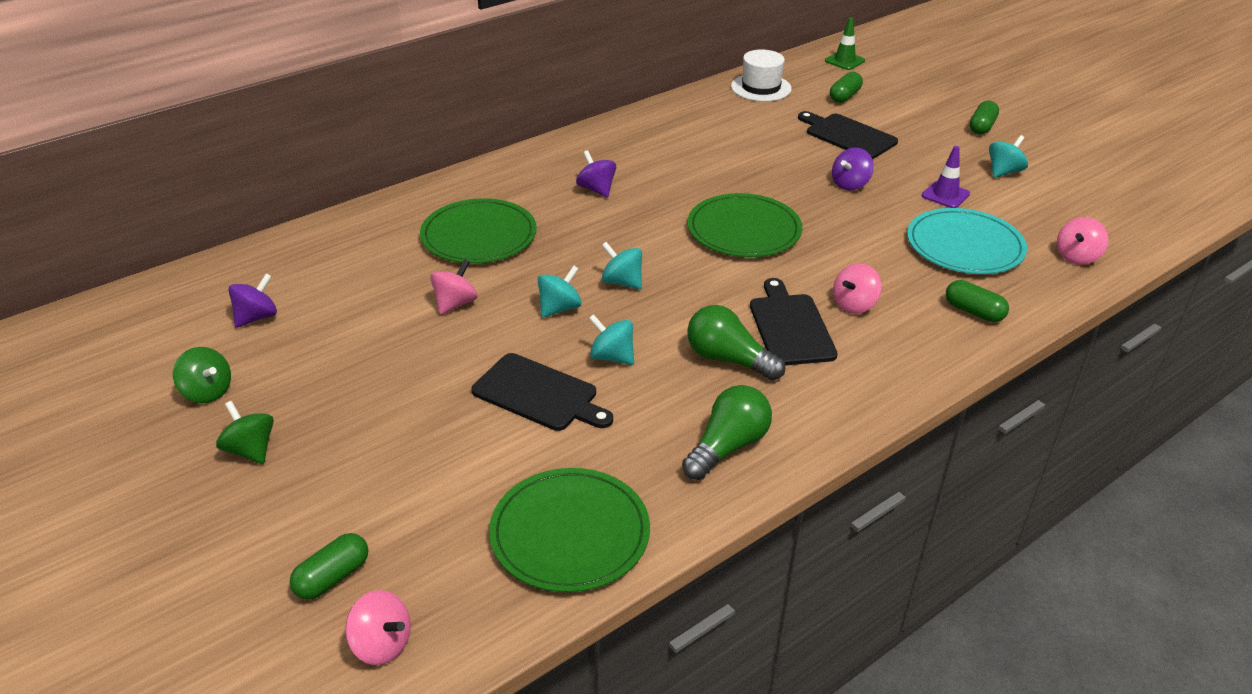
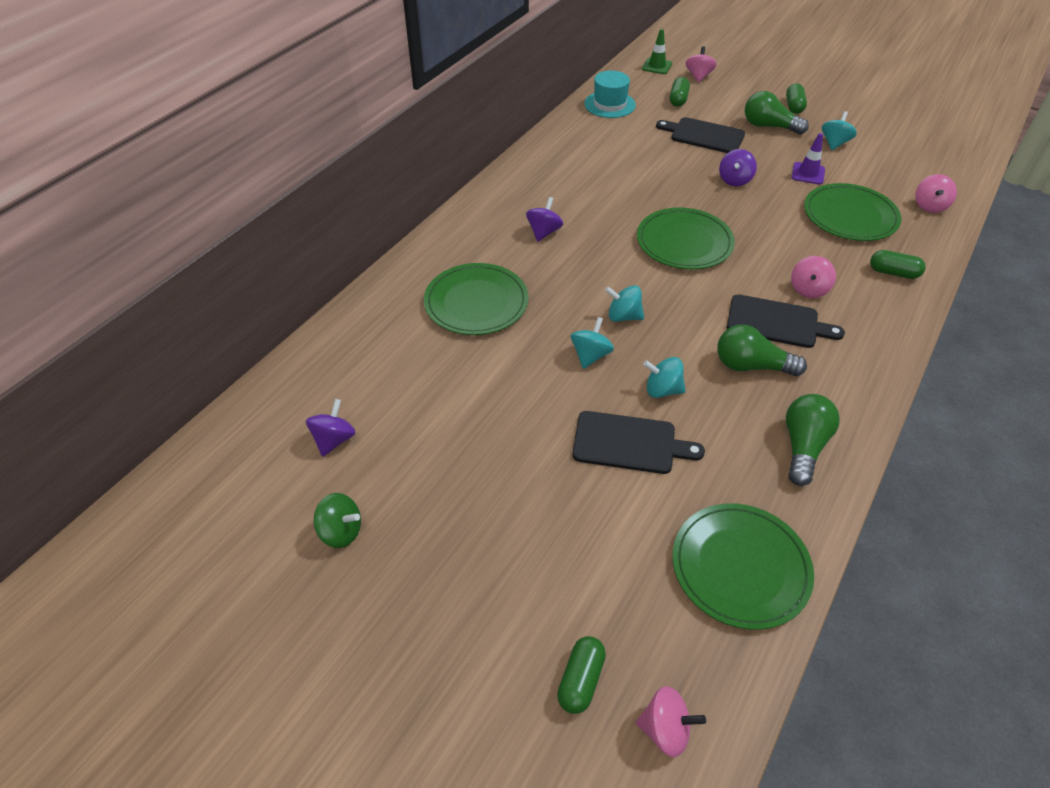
camera: 20 degrees left, 10 degrees up
green spinning top [216,401,274,464] -> none
pink spinning top [430,259,478,315] -> pink spinning top moved to [686,46,717,83]
purple spinning top [576,150,616,198] -> purple spinning top turned 75 degrees clockwise [526,197,563,242]
white hat [731,49,792,102] -> turquoise hat [584,70,636,118]
black cutting board [750,278,838,366] -> black cutting board turned 135 degrees clockwise [727,294,845,348]
turquoise plate [907,208,1027,274] -> green plate [804,183,902,241]
none -> green light bulb [745,91,809,134]

